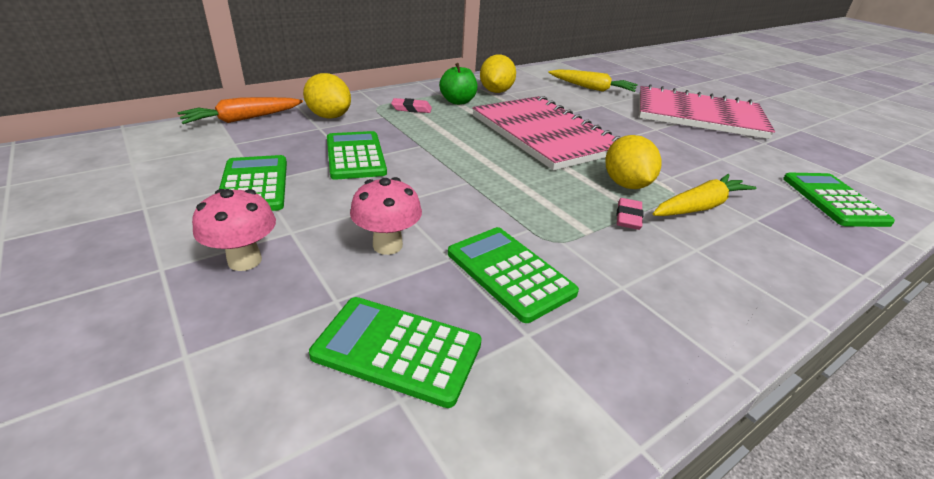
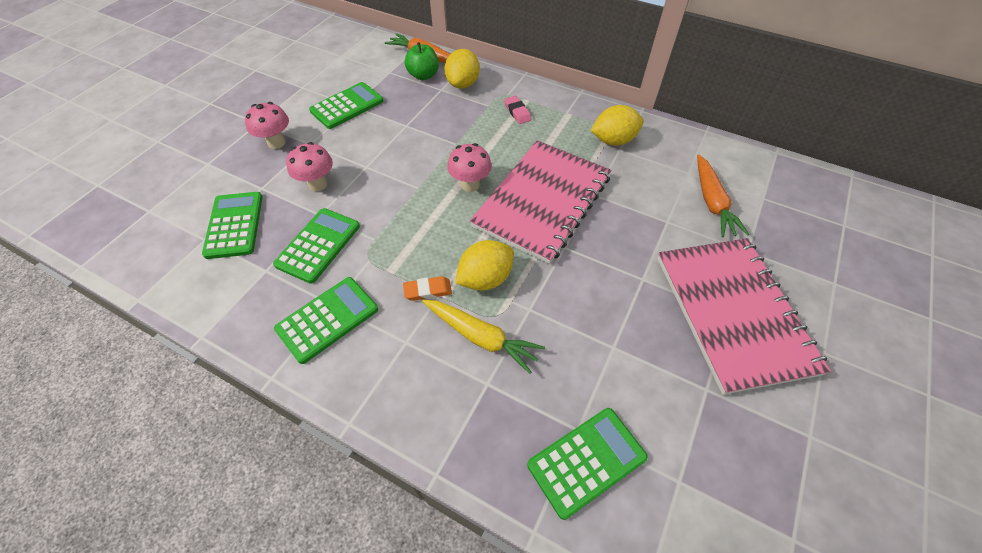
camera: 65 degrees right, 20 degrees up
green calculator [327,131,387,180] -> green calculator moved to [274,277,378,364]
green apple [439,63,478,105] -> green apple moved to [405,42,439,80]
yellow carrot [548,69,638,92] -> orange carrot [697,154,749,237]
pink eraser [616,198,644,230] -> orange eraser [403,276,452,301]
none -> pink mushroom [447,143,492,192]

